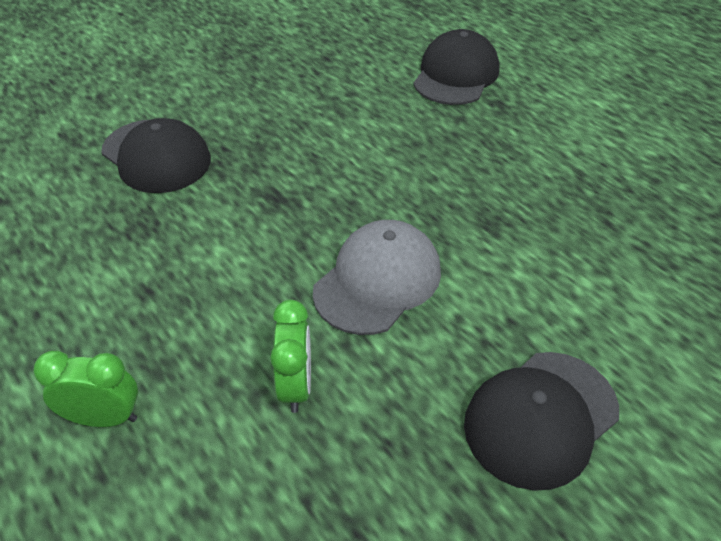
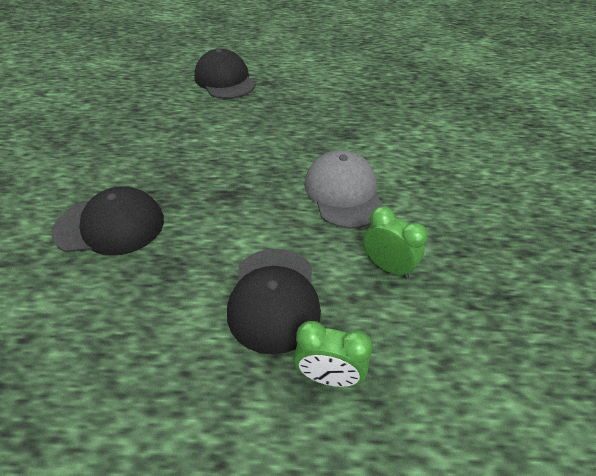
camera: 50 degrees left, 0 degrees up
green clock [33,351,138,427] -> green clock turned 120 degrees counterclockwise [294,321,373,387]
black cap [464,352,619,491] -> black cap moved to [227,249,321,355]

